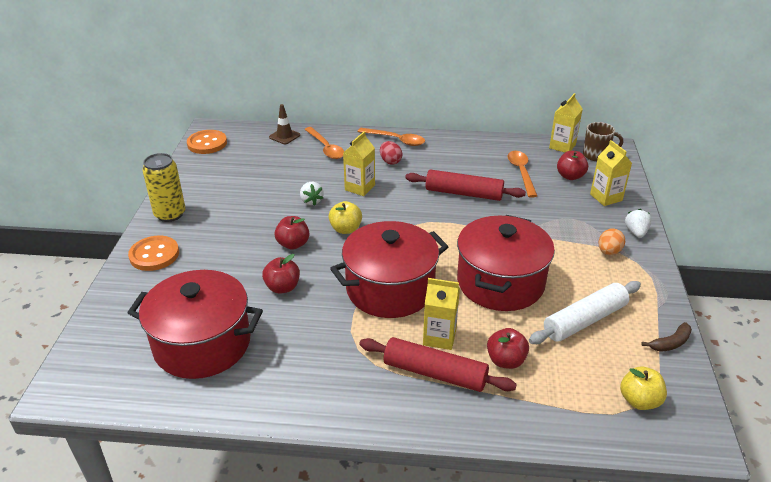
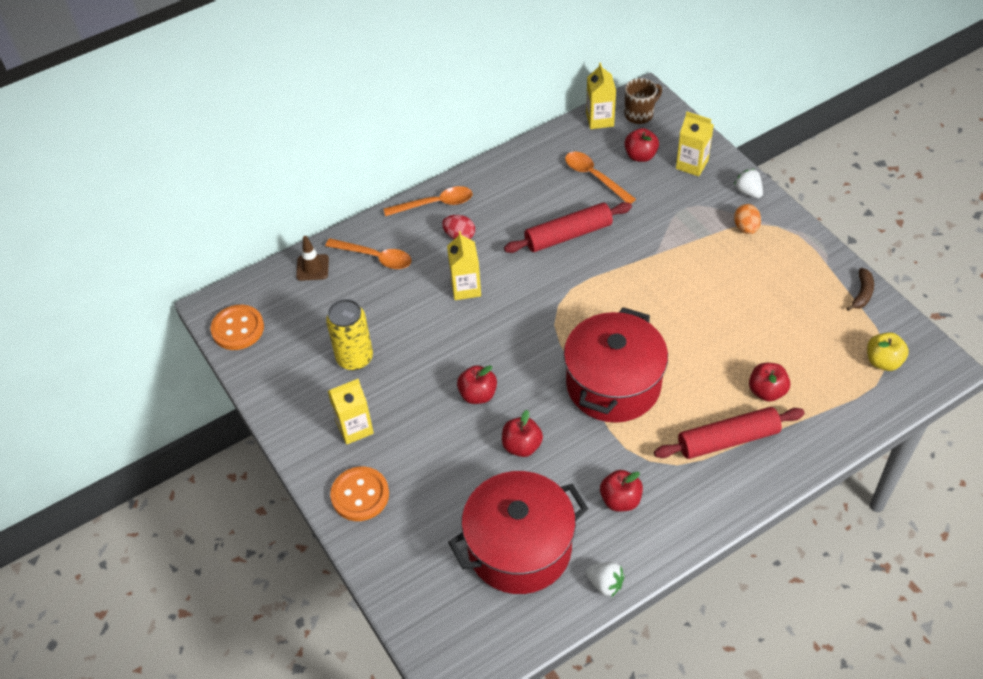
camera: 35 degrees left, 15 degrees up
yellow can [142,153,186,222] -> yellow can moved to [326,299,373,370]
white strawberry [300,182,324,206] -> white strawberry moved to [586,562,625,596]
yellow apple [329,201,362,234] -> none
yellow carton [423,278,460,350] -> yellow carton moved to [328,379,374,445]
red pot [457,215,555,311] -> none
white rolling pin [529,281,641,344] -> none
none -> red apple [600,470,643,512]

